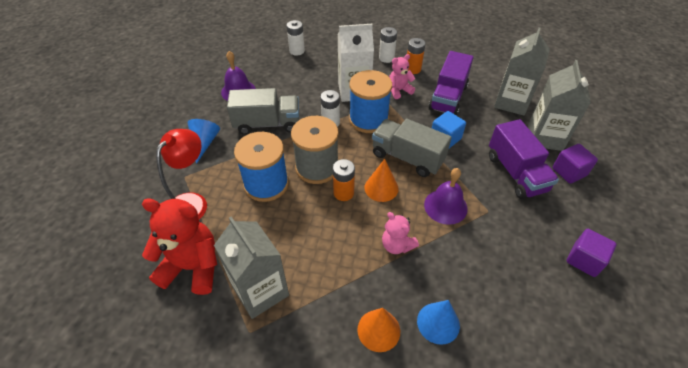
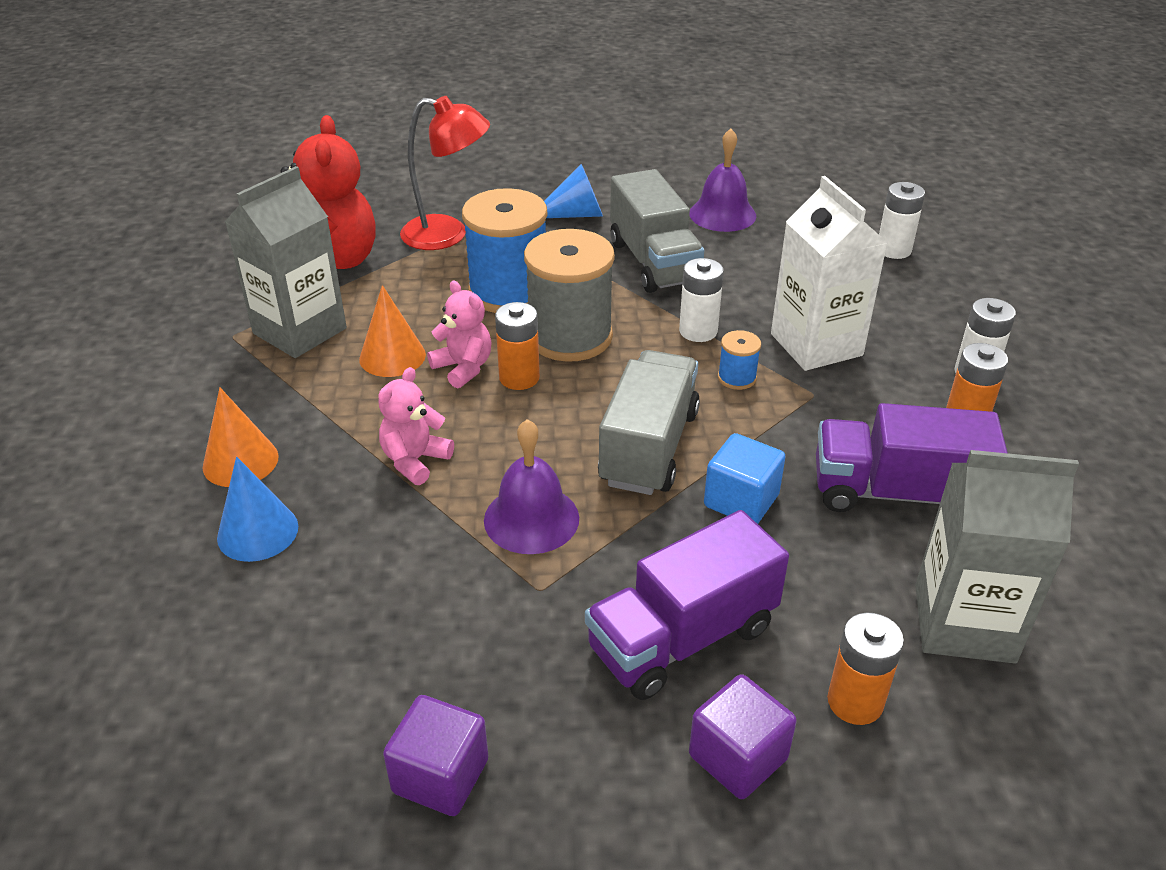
camera: 75 degrees right, 10 degrees down
blue spool [349,70,392,133] -> blue spool [718,330,761,390], size x0.43
orange cone [364,159,399,202] -> orange cone moved to [359,285,426,377]
pink teddy bear [389,54,416,99] -> pink teddy bear moved to [427,280,492,389]
grey carton [528,60,591,151] -> orange battery [827,613,904,725]

